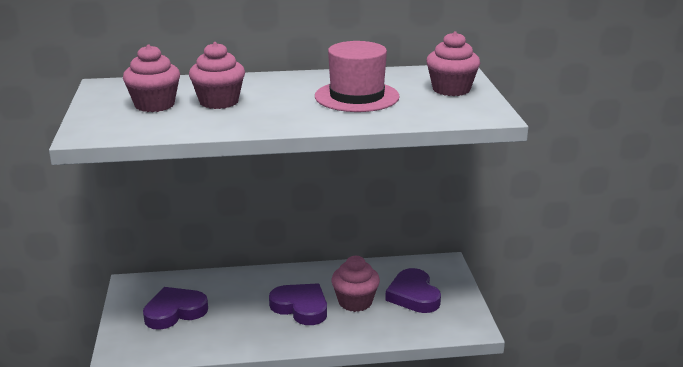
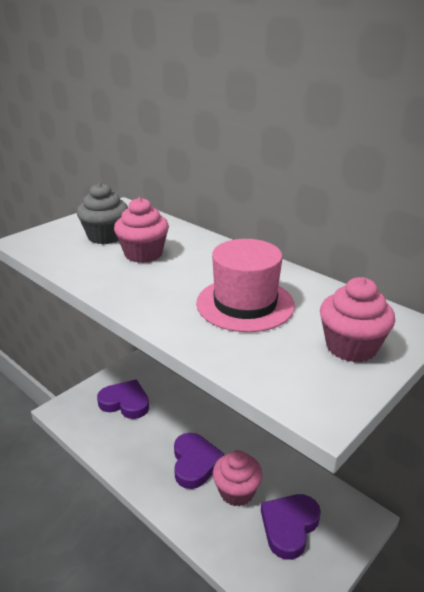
camera: 50 degrees right, 5 degrees up
pink cupcake [123,44,180,112] -> grey cupcake [77,183,128,244]

